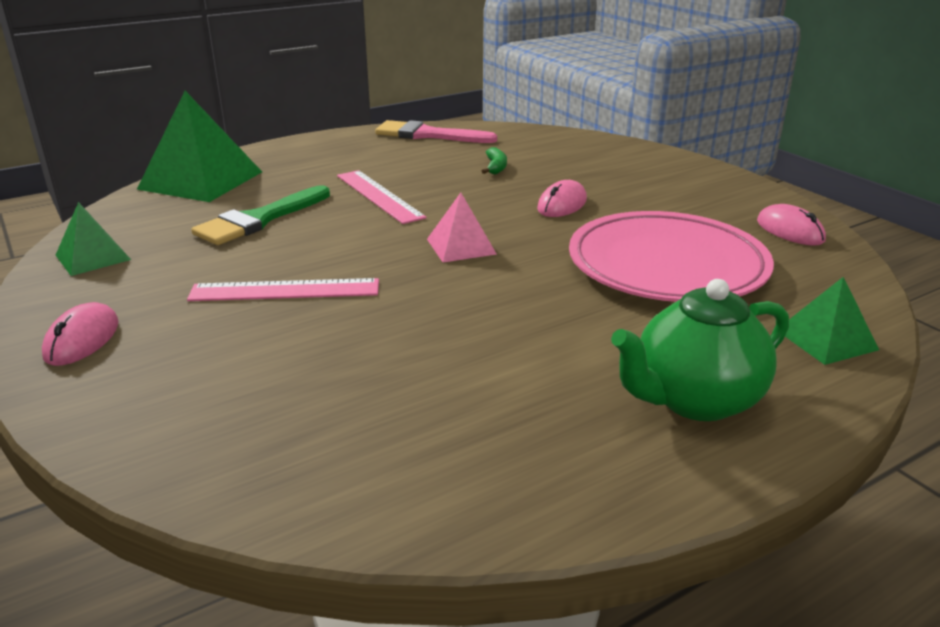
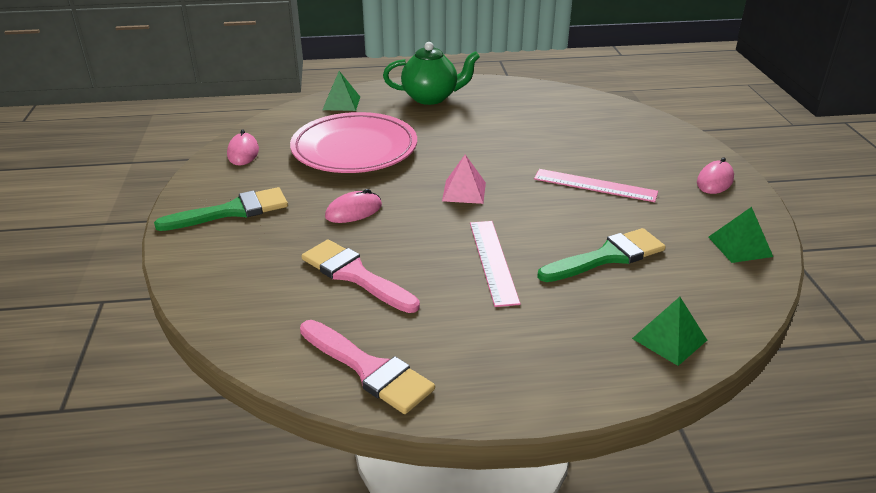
camera: 155 degrees left, 5 degrees up
green pyramid [137,91,262,202] -> green pyramid [632,297,707,366], size x0.54
green banana [482,147,507,174] -> pink brush [301,240,420,313]
none -> green brush [154,187,288,231]

